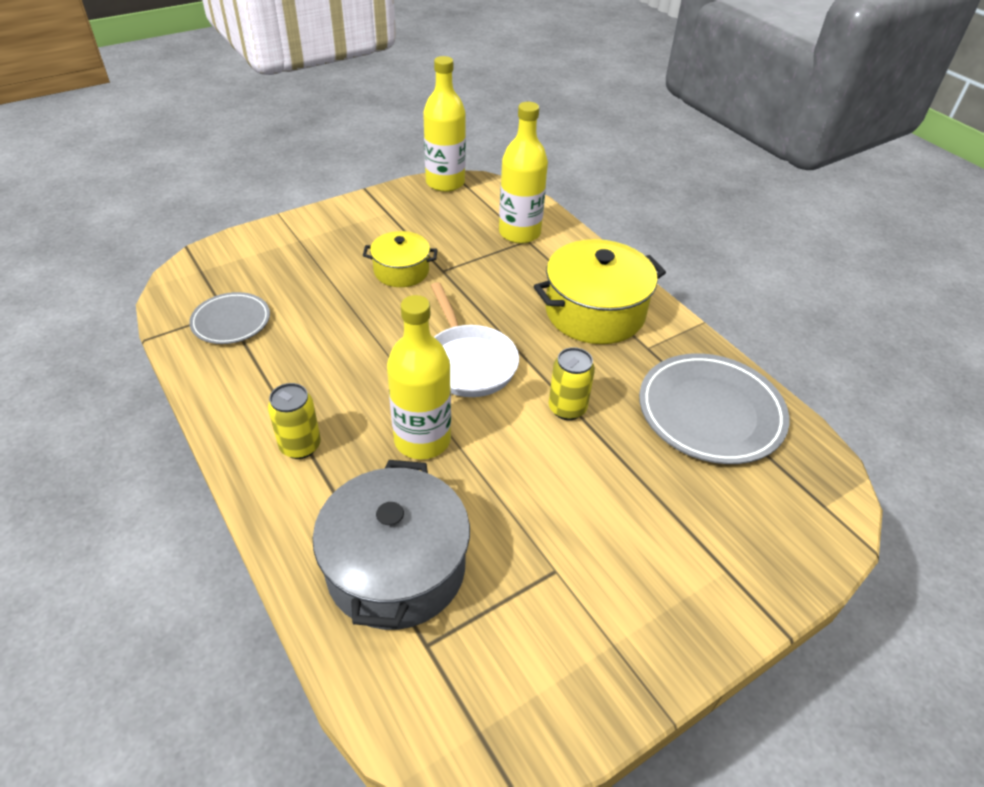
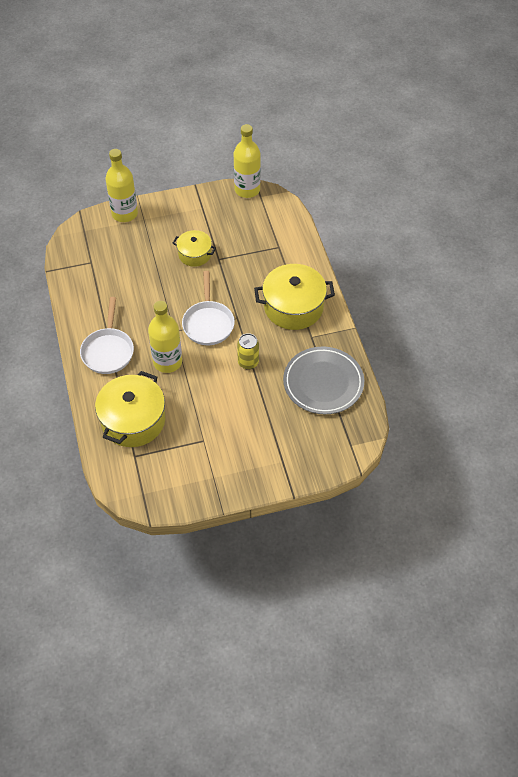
camera: 20 degrees right, 10 degrees up
grey plate [189,292,270,344] -> none
yellow can [268,383,321,459] -> white pan [80,297,134,374]
grey pot [313,460,470,630] -> yellow pot [95,371,165,447]
yellow bottle [499,102,548,244] -> yellow bottle moved to [105,149,138,222]

